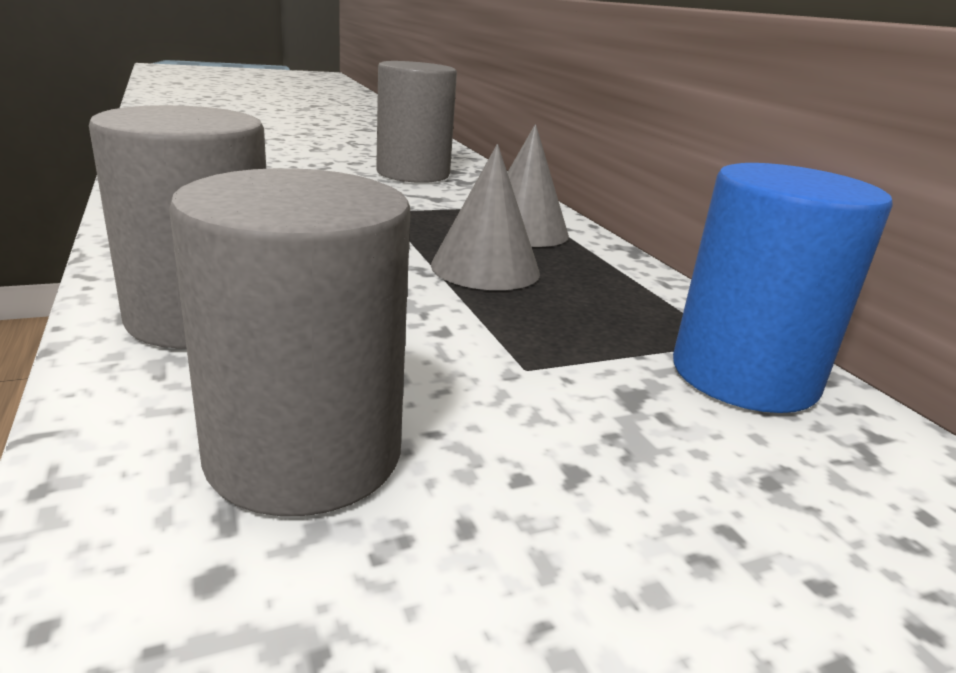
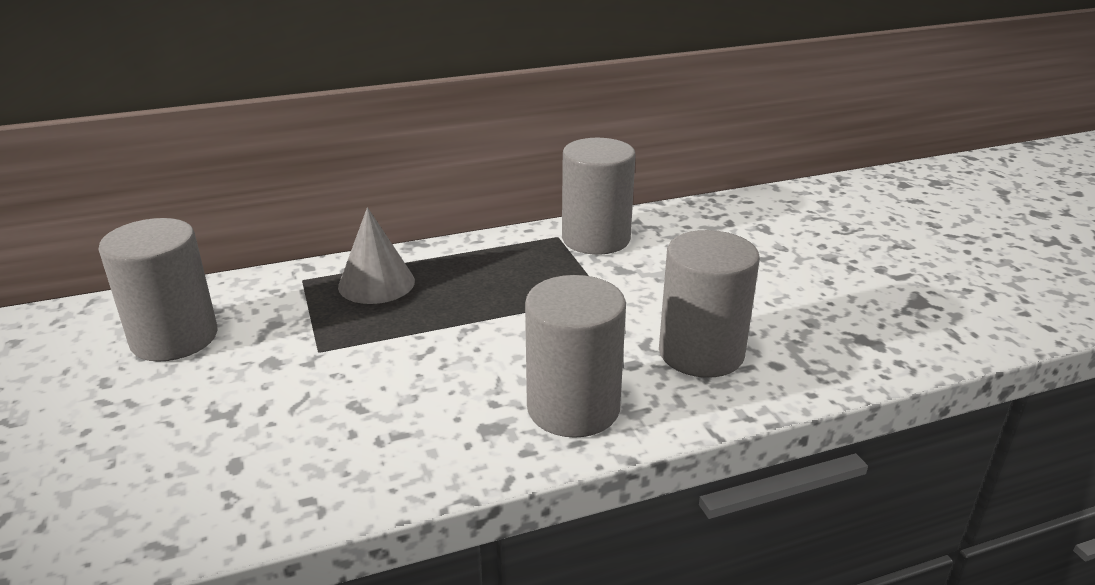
camera: 85 degrees left, 5 degrees up
grey cone [431,144,540,290] -> none
blue cylinder [673,163,893,413] -> grey cylinder [562,138,635,255]

